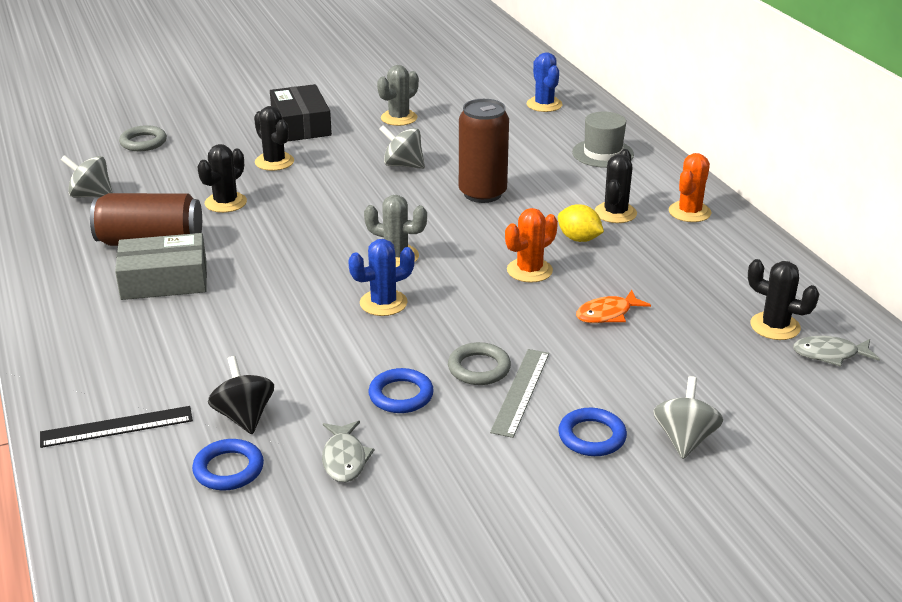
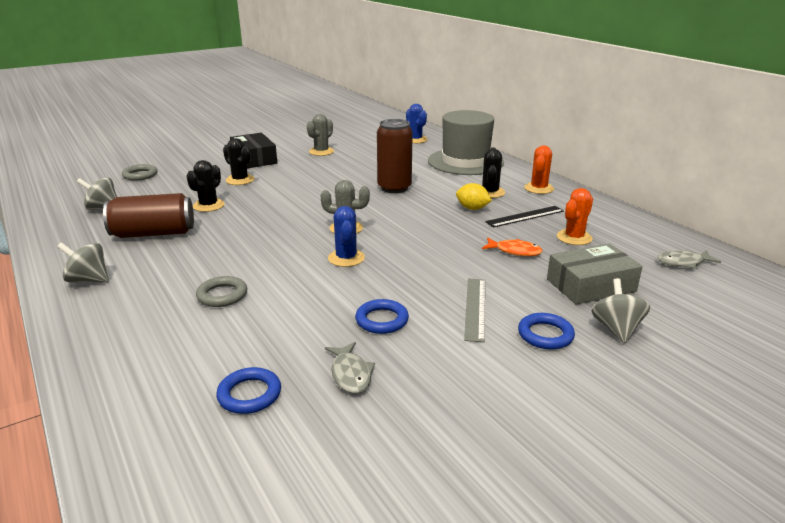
camera: 10 degrees left, 5 degrees down
black ruler [40,406,193,448] -> black ruler moved to [485,206,564,228]
grey box [115,233,207,300] -> grey box moved to [547,244,643,305]
black spinning top [208,356,274,434] -> none
blue cactus [348,239,415,316] -> blue cactus turned 60 degrees counterclockwise [328,206,365,267]
grey spinning top [379,125,425,169] -> grey spinning top moved to [57,242,109,283]
grey ring [448,342,511,385] -> grey ring moved to [196,276,247,307]
orange cactus [505,208,558,283] -> orange cactus moved to [557,188,593,245]
grey hat [572,112,634,168] -> grey hat [428,110,504,175], size x1.83
orange fish [576,290,651,323] -> orange fish turned 120 degrees counterclockwise [482,238,543,256]
black cactus [748,259,819,340] -> none

